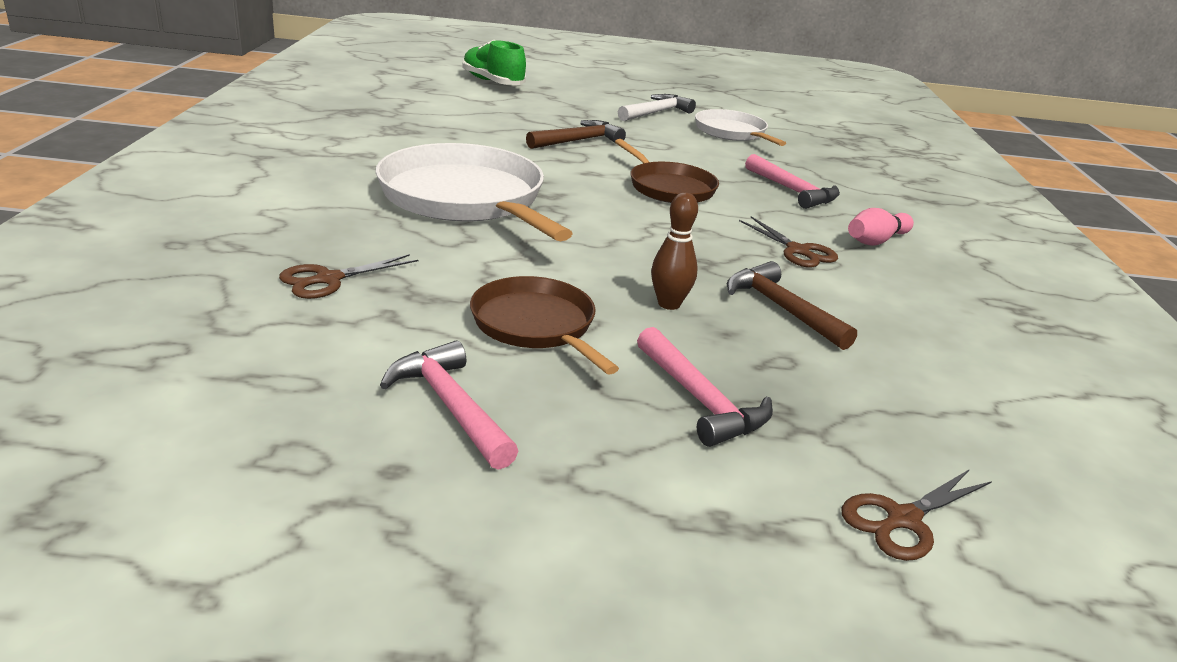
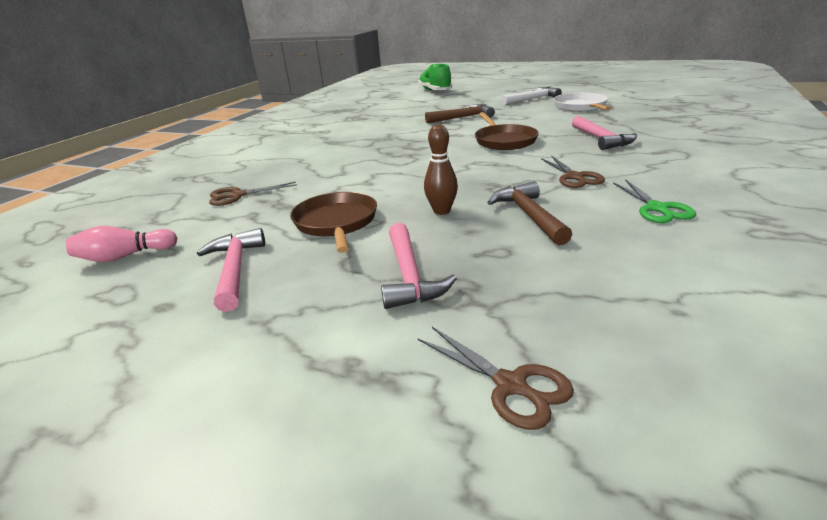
camera: 25 degrees right, 0 degrees up
white pan [376,143,573,241] -> none
brown scissors [841,469,992,561] -> brown scissors turned 120 degrees counterclockwise [417,327,574,430]
pink bowling pin [848,208,914,246] -> pink bowling pin moved to [66,226,177,262]
none -> green scissors [613,179,696,223]

